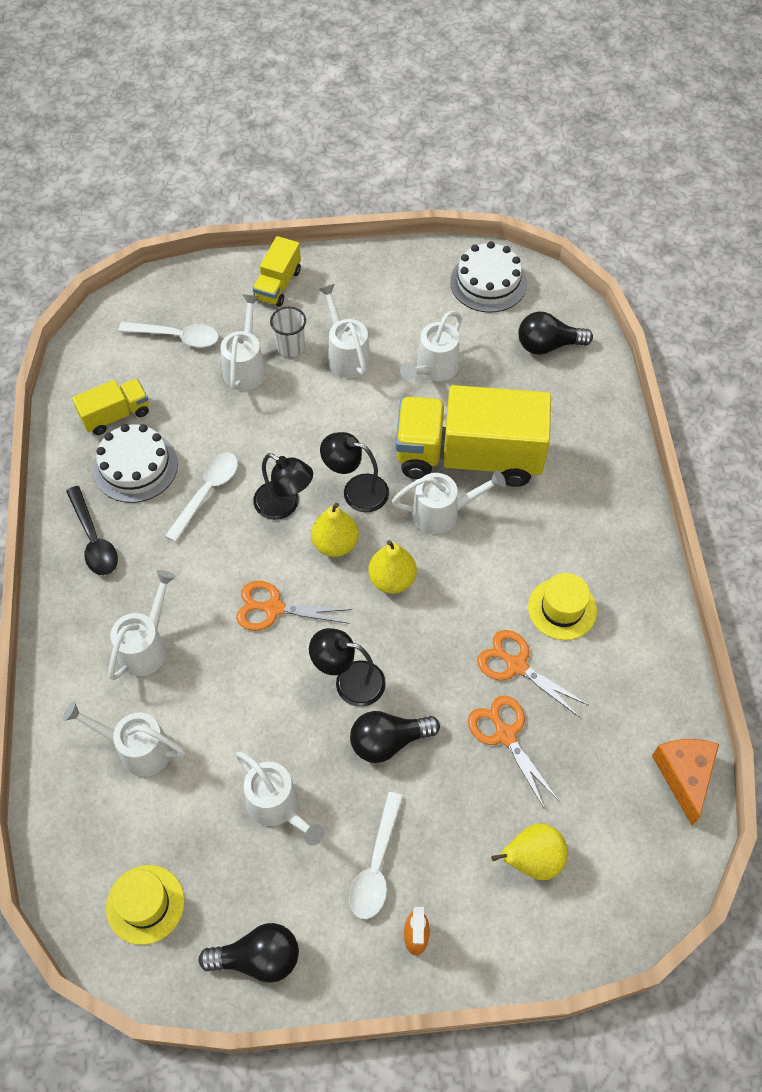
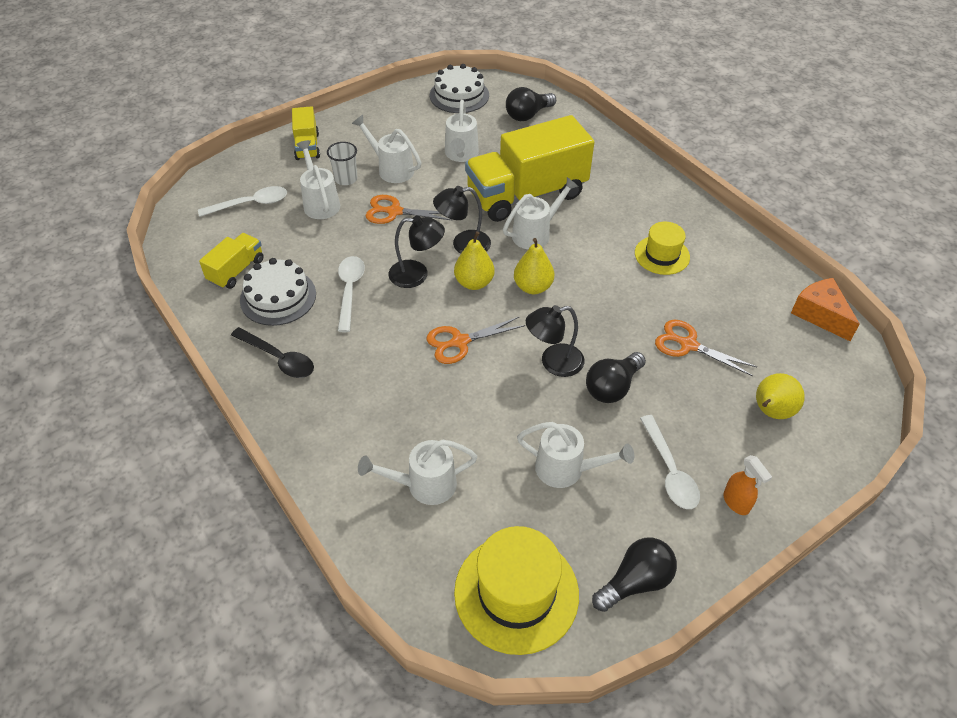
camera: 30 degrees left, 10 degrees down
yellow hat [106,865,185,945] -> yellow hat [454,526,579,655], size x1.67
white watering can [108,570,176,680] -> none
orange scissors [477,630,588,717] -> orange scissors moved to [365,195,452,224]

